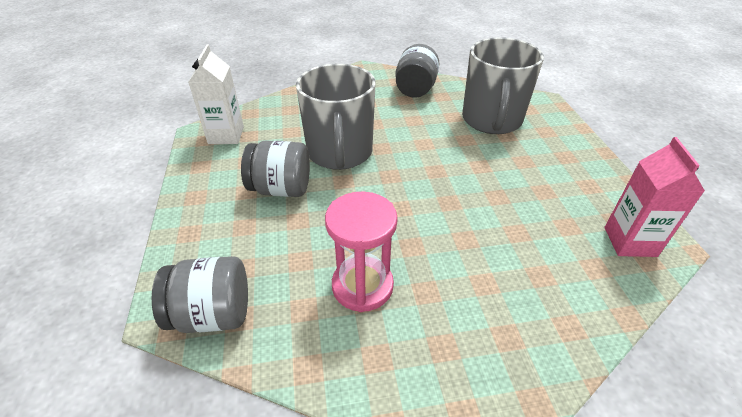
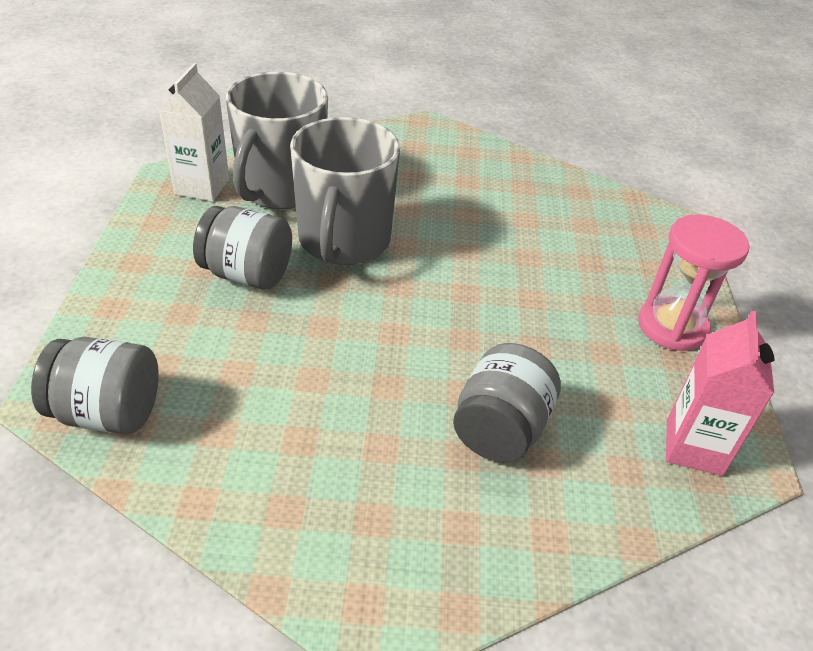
camera: 10 degrees right, 0 degrees up
pink hourglass [325,192,398,312] -> pink hourglass moved to [638,215,750,351]
grey jar [395,44,439,98] -> grey jar moved to [453,343,561,462]
grey mug [462,37,544,134] -> grey mug moved to [226,72,328,209]

